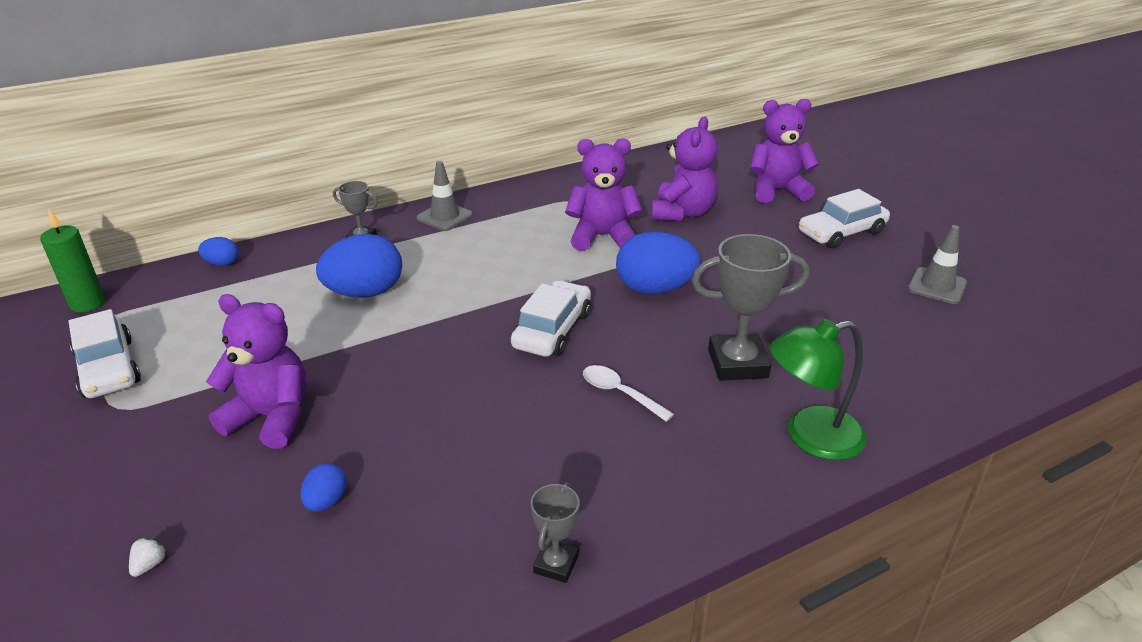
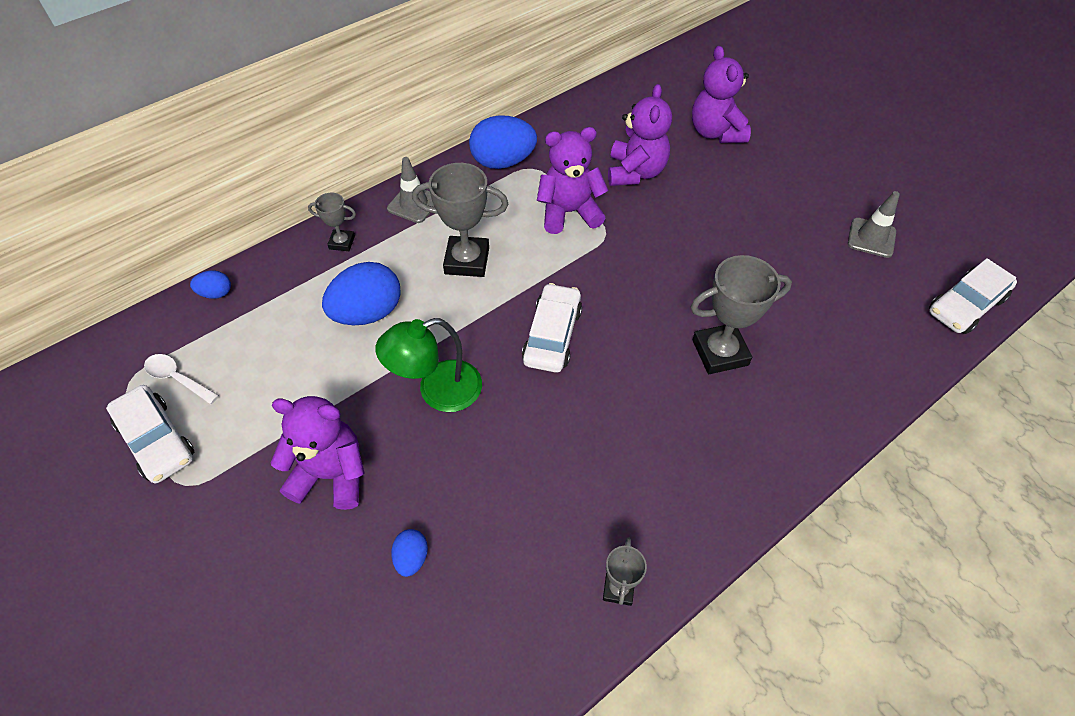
camera: 10 degrees left, 20 degrees up
green candle [40,208,105,312] -> none
white strawberry [129,538,167,577] -> none
white spoon [583,365,674,422] -> white spoon moved to [144,354,219,404]
blue egg [616,231,701,294] -> blue egg moved to [469,115,537,169]
purple teddy bear [750,99,819,203] -> purple teddy bear turned 90 degrees counterclockwise [692,46,751,143]
green lamp [770,319,867,460] -> green lamp moved to [375,318,482,412]
white car [799,189,890,248] -> white car moved to [929,258,1017,334]
none -> grey trophy [412,163,508,277]

